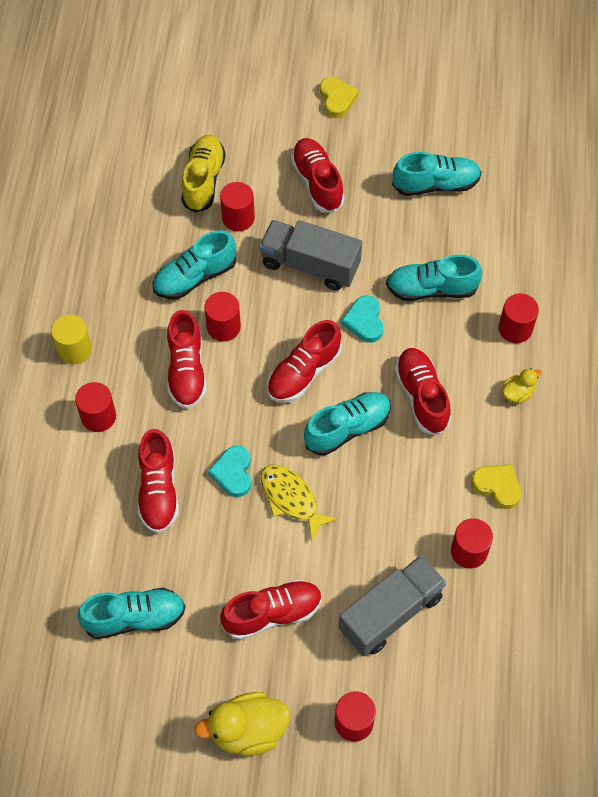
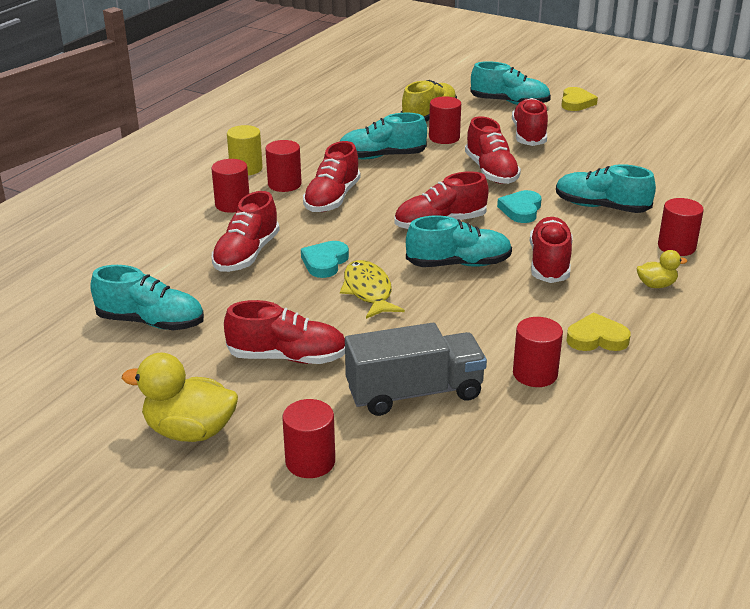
camera: 25 degrees right, 30 degrees down
red cylinder [204,292,241,342] -> red cylinder moved to [265,140,302,192]
grey truck [259,220,362,291] -> red shoe [465,116,521,184]
turquoise shoe [392,152,482,196] -> turquoise shoe moved to [470,61,551,105]
yellow heart [471,464,521,509] -> yellow heart turned 60 degrees counterclockwise [567,313,631,351]

